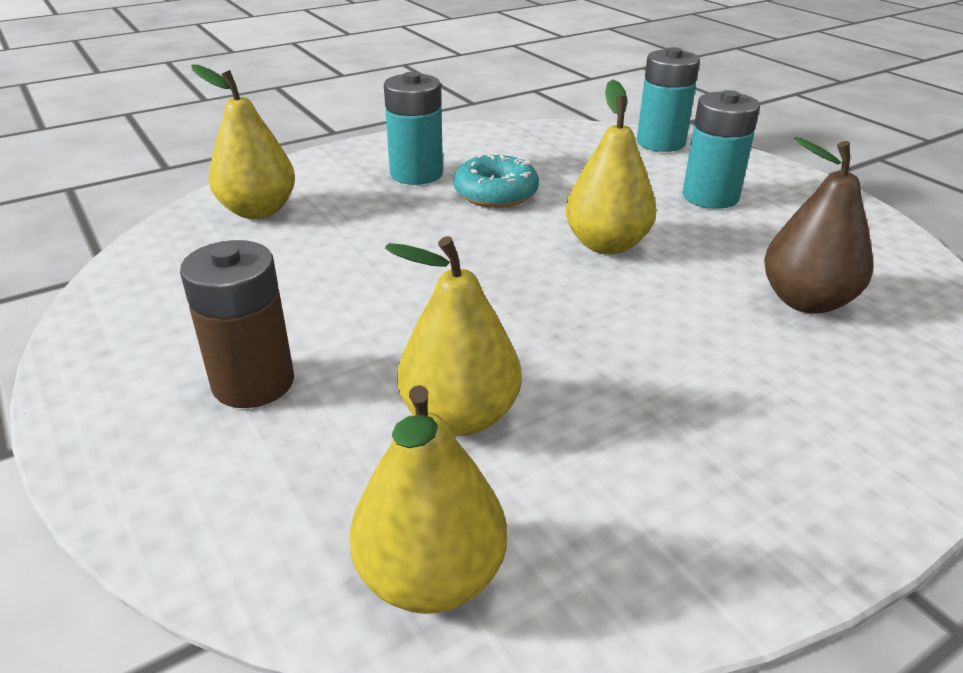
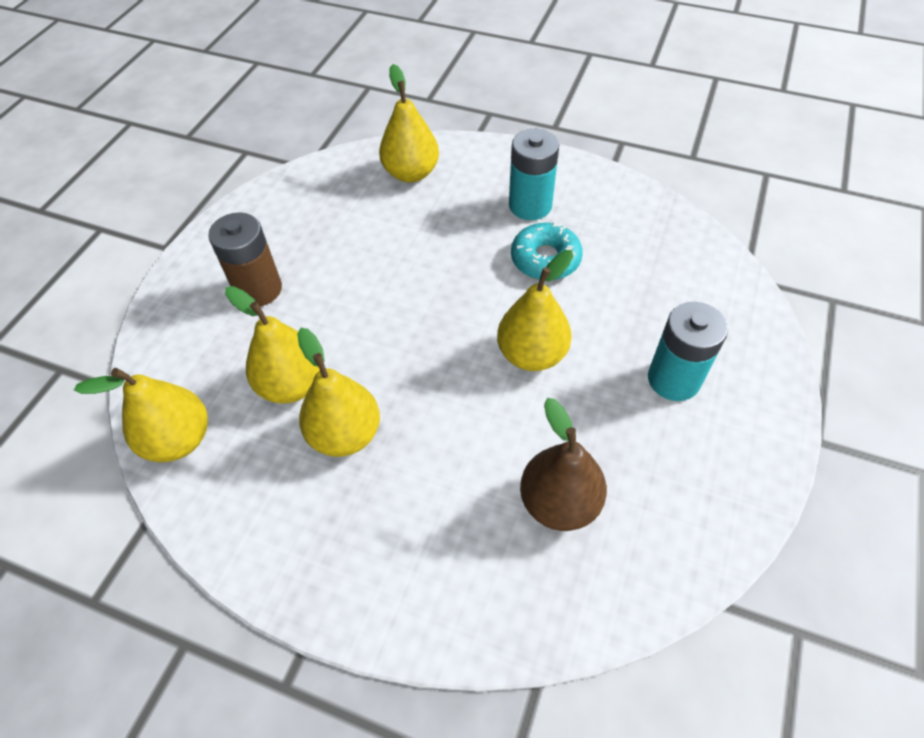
camera: 55 degrees right, 20 degrees up
turquoise battery [637,47,700,152] -> none
none -> yellow pear [297,328,380,457]

